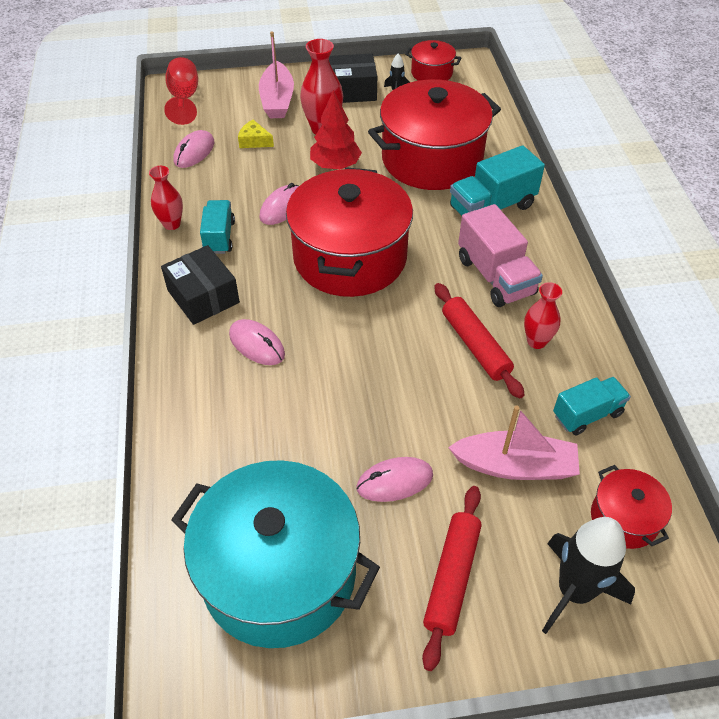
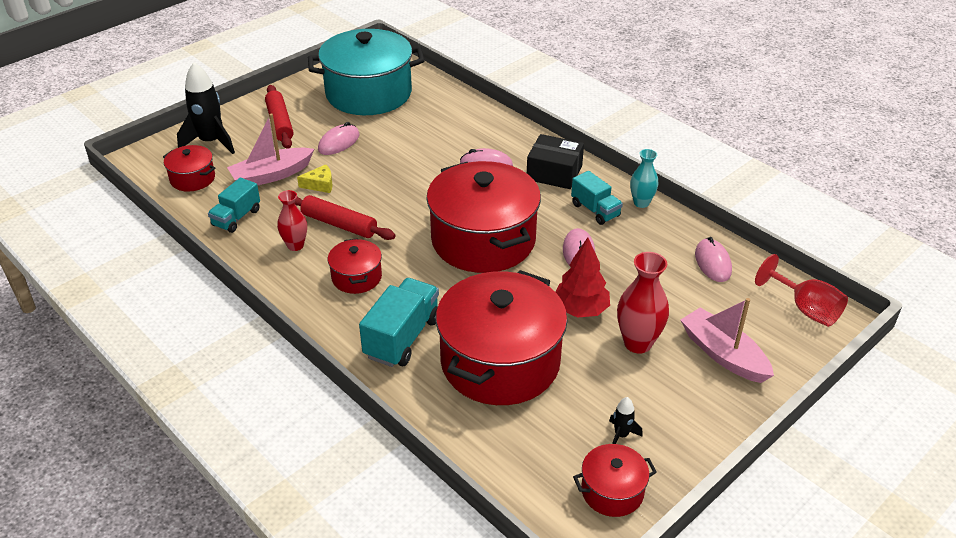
camera: 145 degrees right, 10 degrees down
red vase [149,166,183,230] -> turquoise vase [630,149,659,208]
yellow cheese [238,120,274,148] -> yellow cheese moved to [297,164,333,193]
black box [329,54,377,103] -> none
pink truck [458,204,543,307] -> red pot [328,238,382,294]

